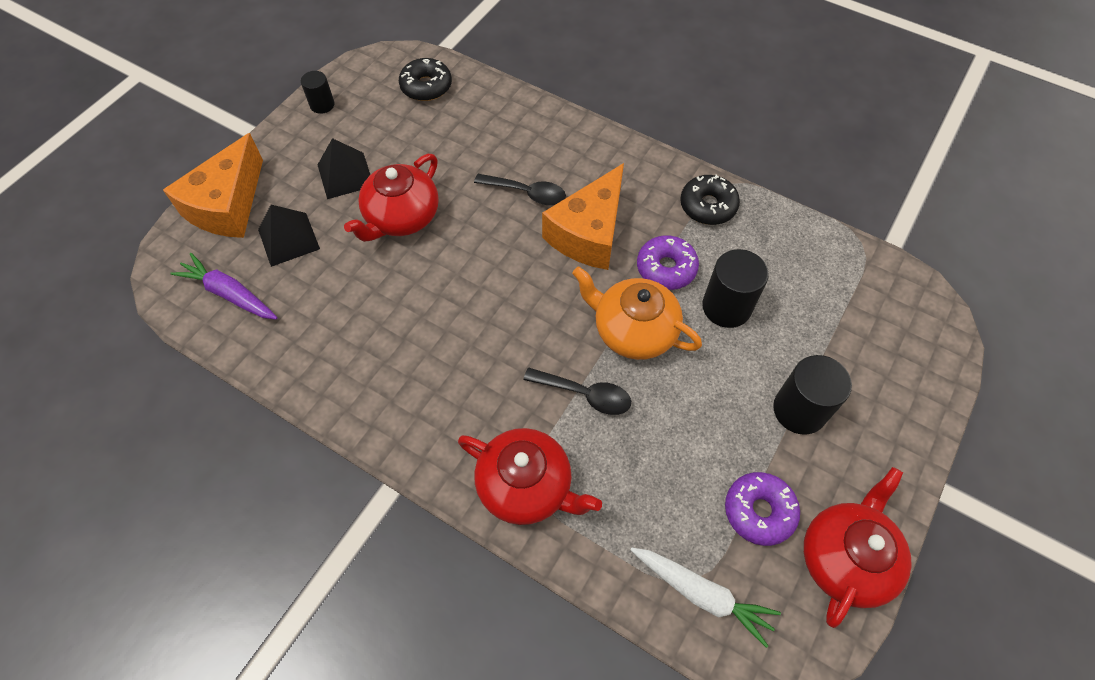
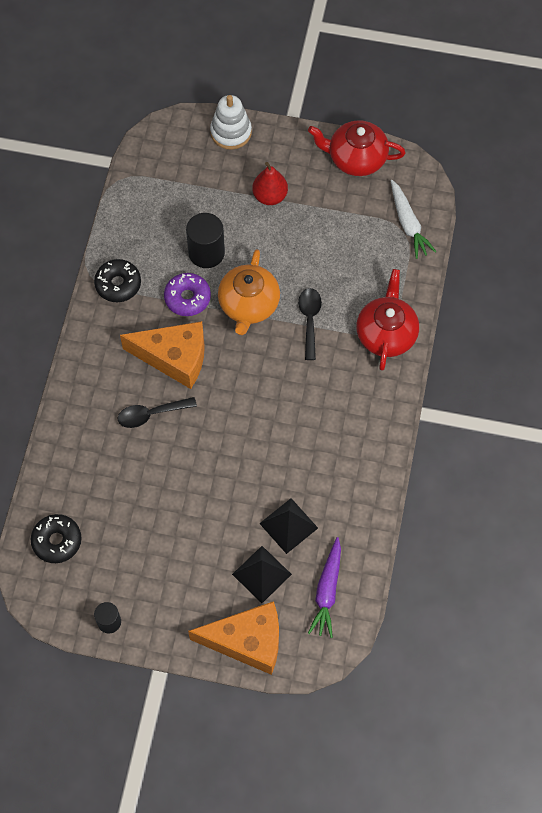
camera: 110 degrees left, 5 degrees up
black pyramid [318,138,370,199] -> black pyramid moved to [259,498,318,554]
red teapot [344,154,439,242] -> none
black spoon [474,174,566,205] -> black spoon turned 105 degrees counterclockwise [118,397,197,428]
white carrot [631,548,781,648] -> white carrot turned 150 degrees clockwise [391,180,437,259]
purple donut [725,472,800,546] -> none
black cylinder [773,355,852,435] -> red pear [252,162,288,205]
none -> white stacking toy [210,95,252,150]

